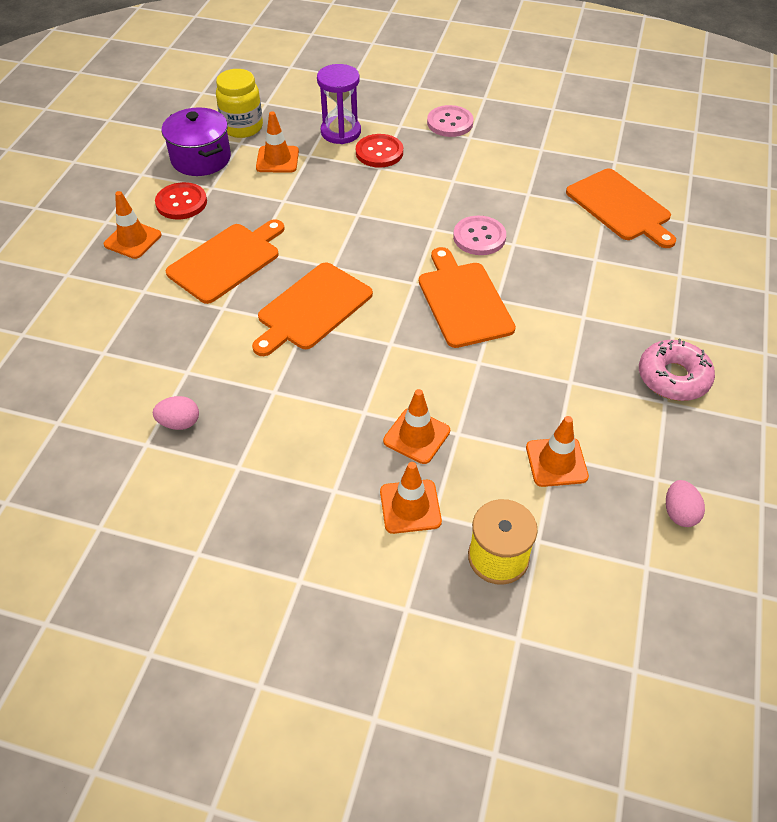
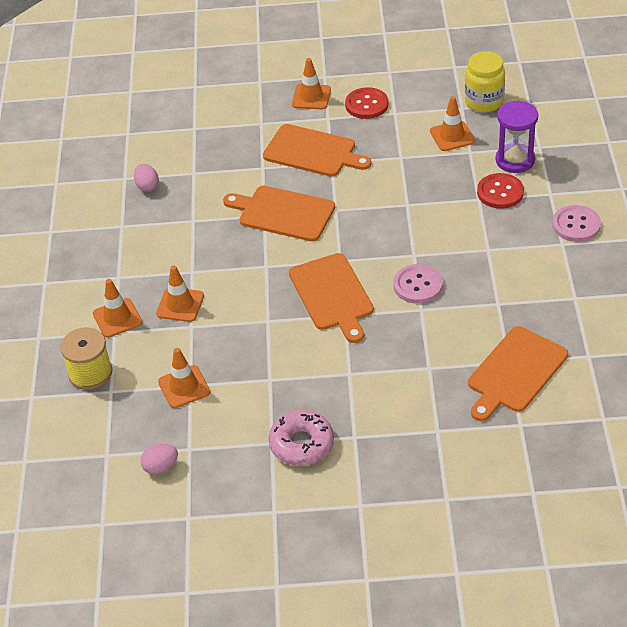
camera: 75 degrees right, 5 degrees down
purple pot [161,107,231,176] -> none
orange cutting board [419,247,516,348] -> orange cutting board turned 105 degrees clockwise [289,253,374,343]

